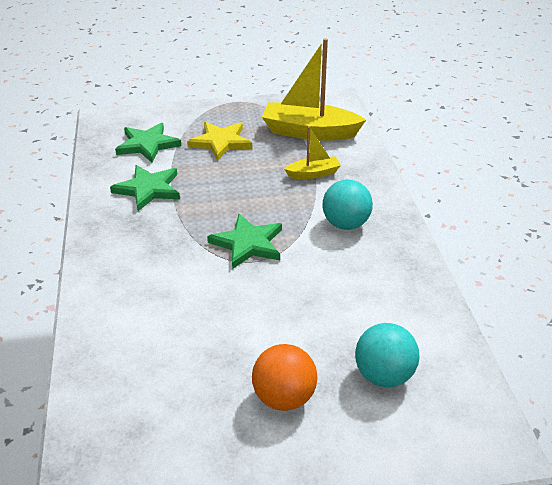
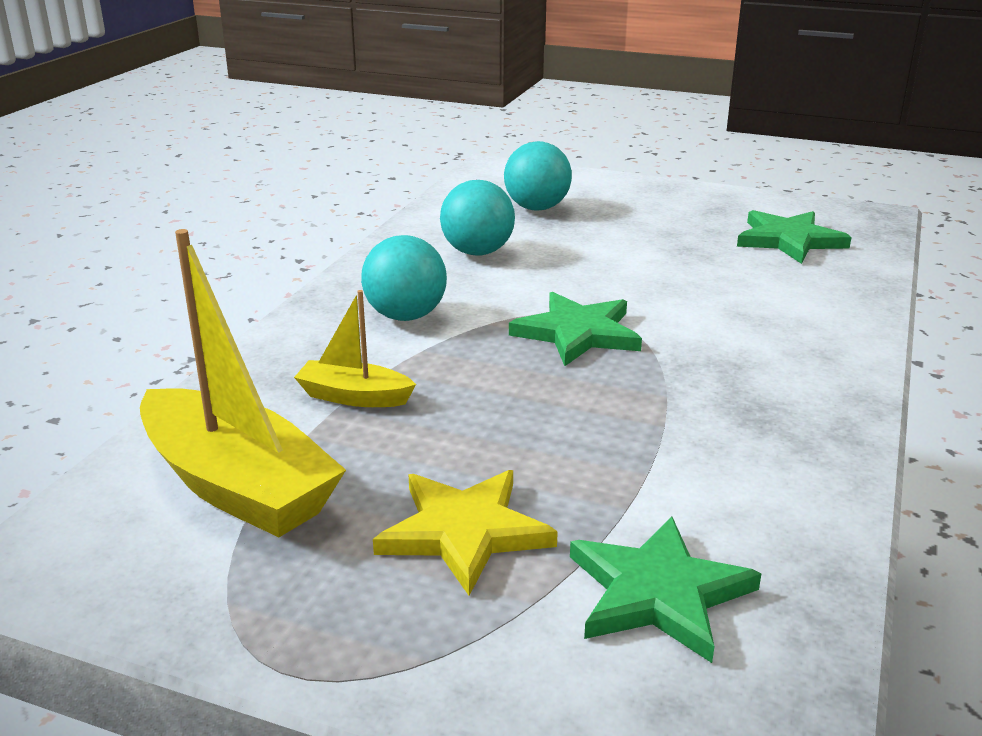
camera: 150 degrees left, 10 degrees down
green star [110,165,180,211] -> green star moved to [737,210,852,264]
orange ball [252,344,318,411] -> none
none -> turquoise ball [440,180,515,256]

